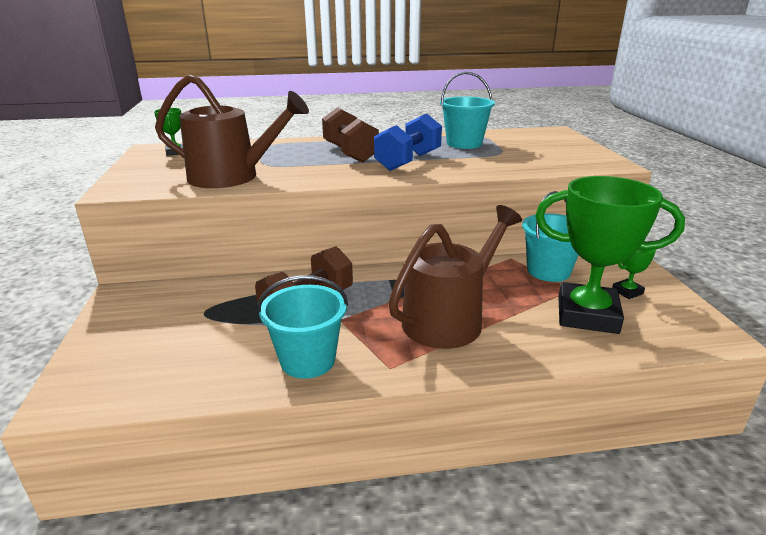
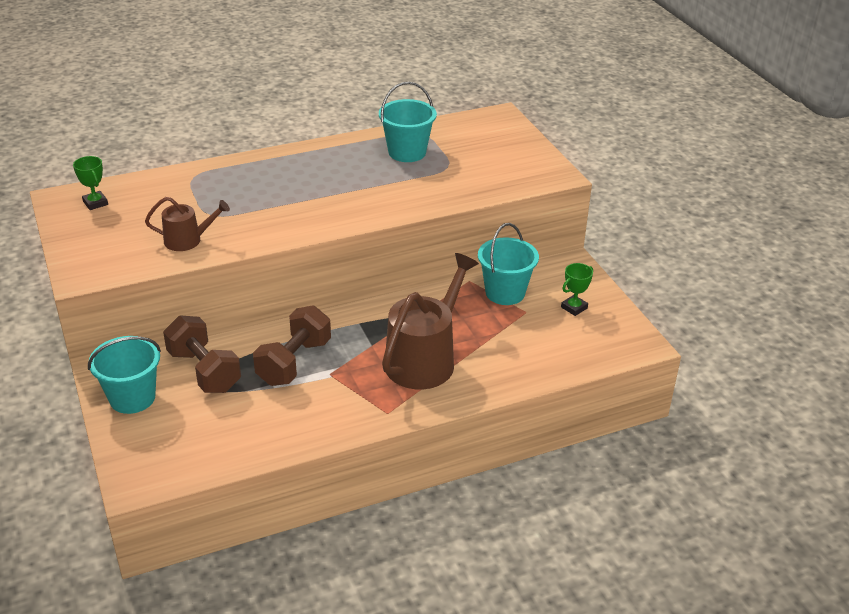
camera: 15 degrees left, 10 degrees up
brown watering can [155,74,309,188] -> brown watering can [145,197,230,251], size x0.52
turquoise bucket [257,275,348,379] -> turquoise bucket moved to [88,336,161,414]
brown dumbbell [322,107,379,163] -> brown dumbbell moved to [163,315,241,393]
blue dumbbell [374,114,442,171] -> none
green trophy [535,176,685,334] -> none

